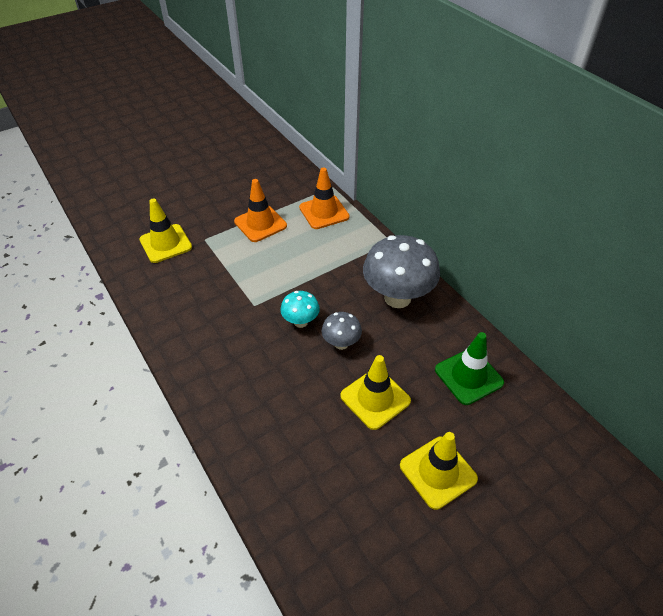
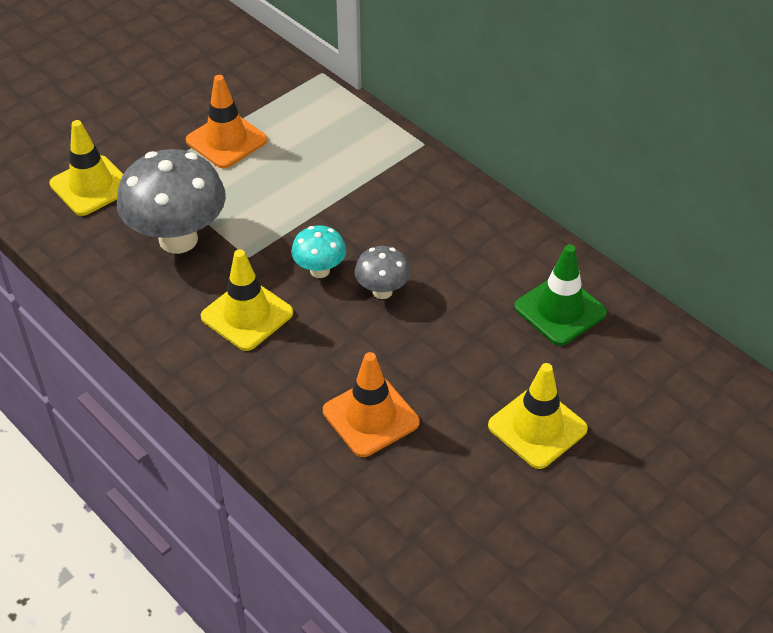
camera: 10 degrees left, 0 degrees up
orange traffic cone [299,167,349,229] -> orange traffic cone moved to [323,352,420,457]
yellow traffic cone [340,355,411,430] -> yellow traffic cone moved to [201,249,293,351]
grey mushroom [363,235,440,308] -> grey mushroom moved to [117,149,226,254]

